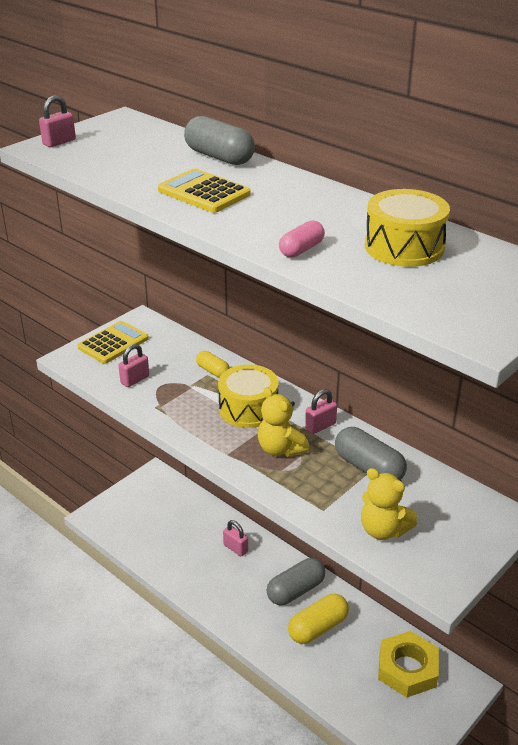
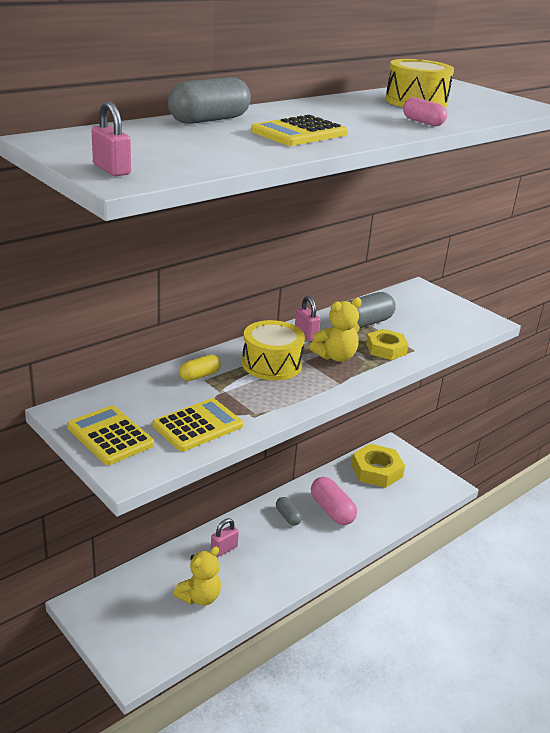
camera: 85 degrees left, 5 degrees down
pink padlock [118,344,149,387] -> yellow calculator [153,398,243,452]
grey capsule [267,558,325,605] -> grey capsule [276,497,302,525], size x0.58
yellow capsule [288,594,349,644] -> pink capsule [311,477,357,525]
yellow teddy bear [361,468,417,540] -> yellow teddy bear moved to [174,546,221,606]
none -> yellow nut [366,329,409,360]

